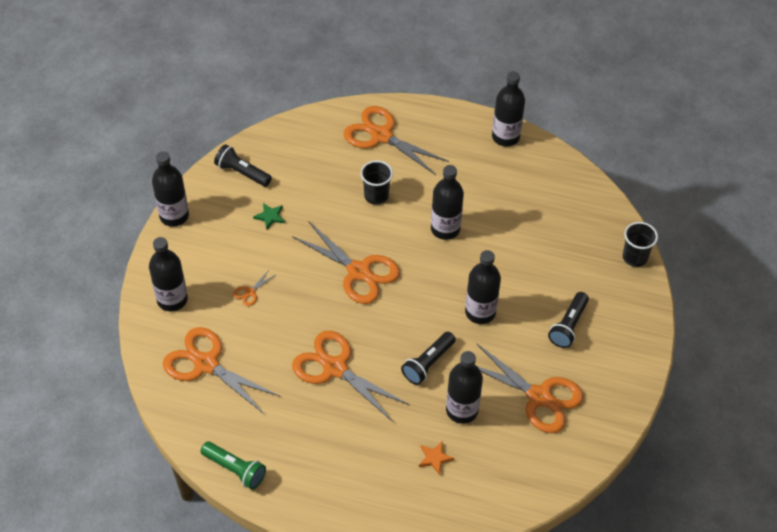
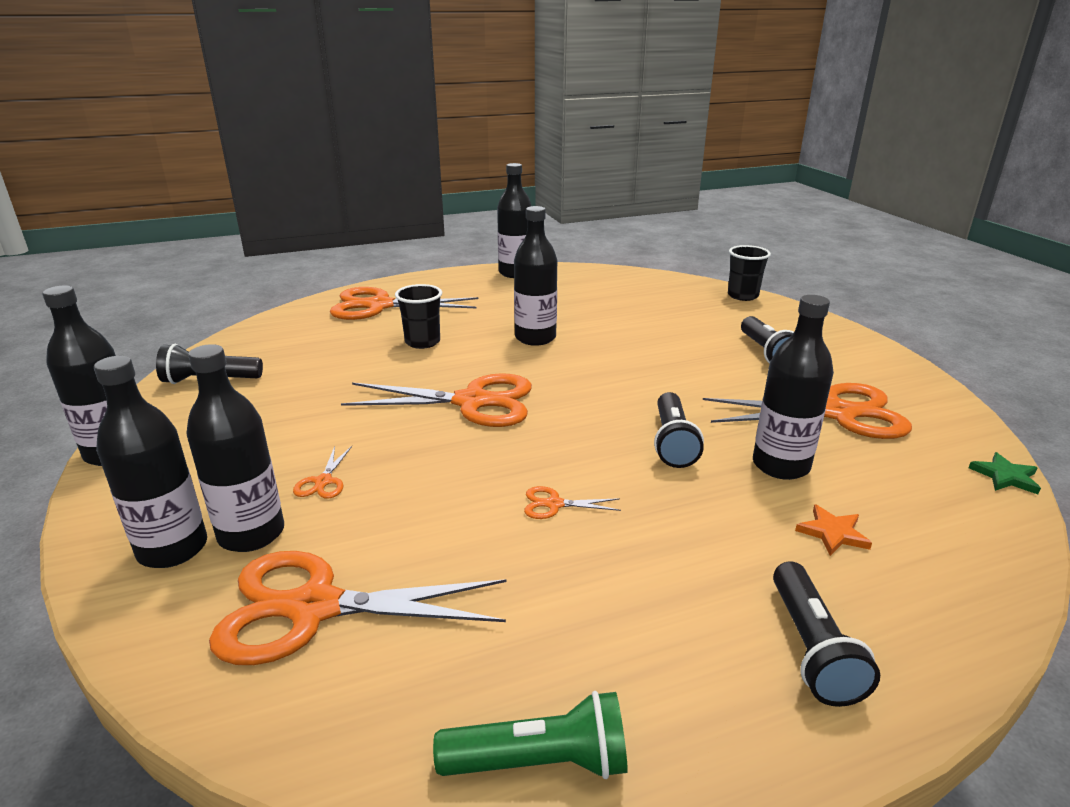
camera: 35 degrees left, 25 degrees down
green star [253,203,285,229] -> green star moved to [968,452,1041,494]
orange scissors [292,331,409,422] -> orange scissors [524,486,621,519], size x0.41
black bottle [465,250,501,324] -> black bottle moved to [186,344,284,552]
none -> black flashlight [773,561,880,707]

